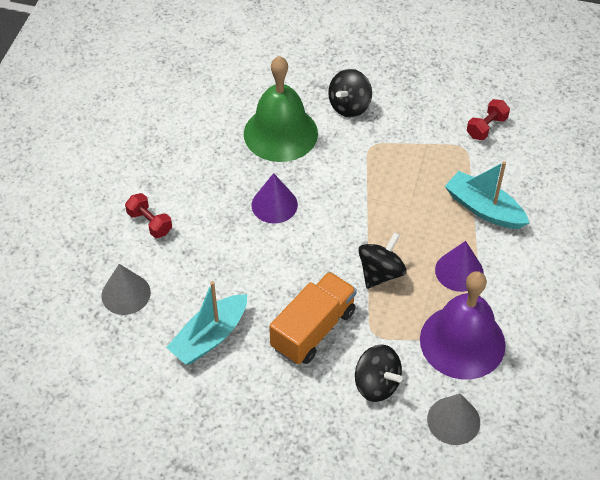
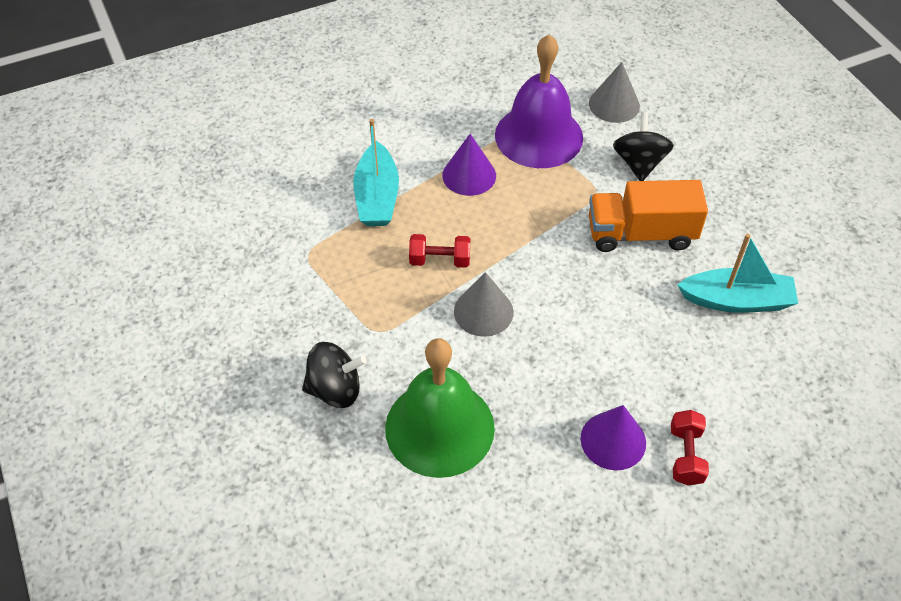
camera: 130 degrees left, 0 degrees up
grey cone [101,264,151,315] -> grey cone moved to [454,272,514,337]
purple cone [252,173,298,224] -> purple cone moved to [581,405,646,470]
black spinning top [359,232,407,289] -> none
red dumbbell [467,99,510,140] -> red dumbbell moved to [409,234,470,268]

